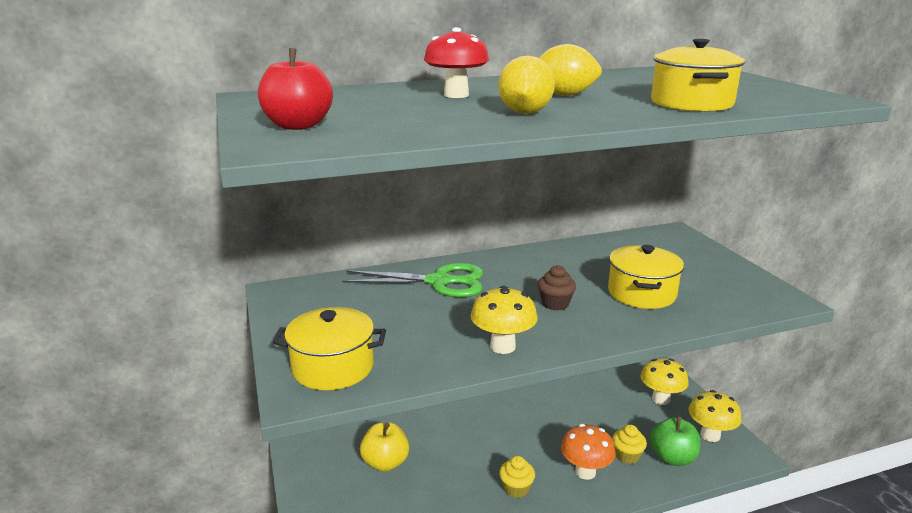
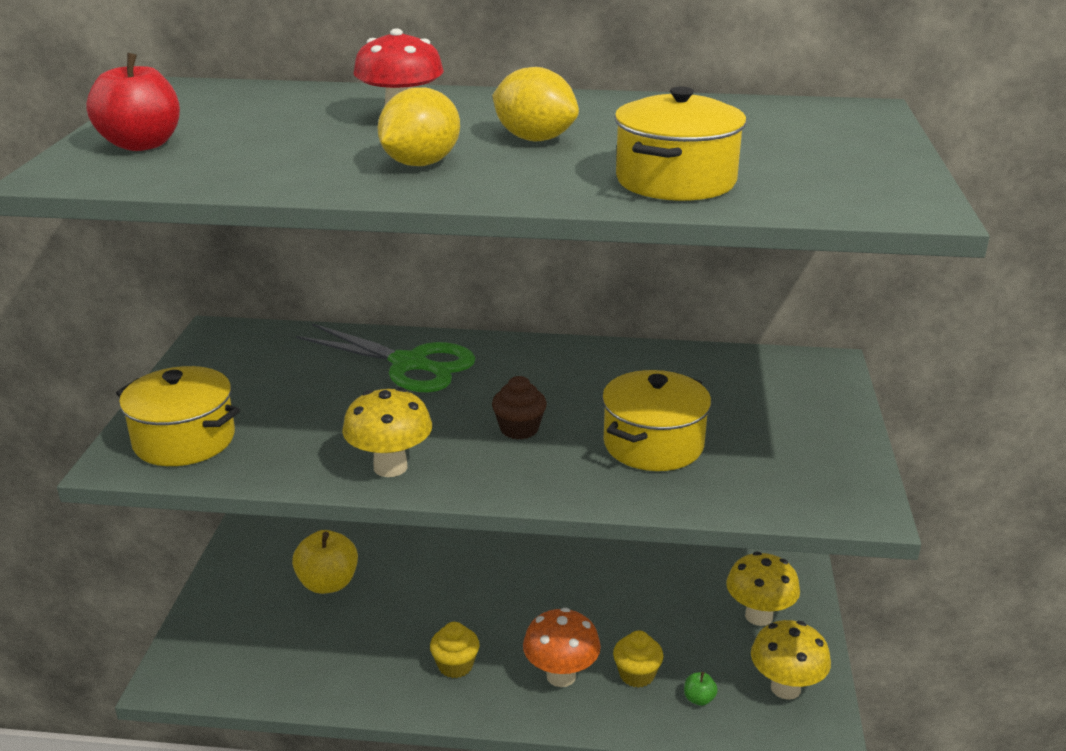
camera: 25 degrees right, 5 degrees up
green apple [650,416,701,466] -> green apple [684,672,718,706], size x0.46

